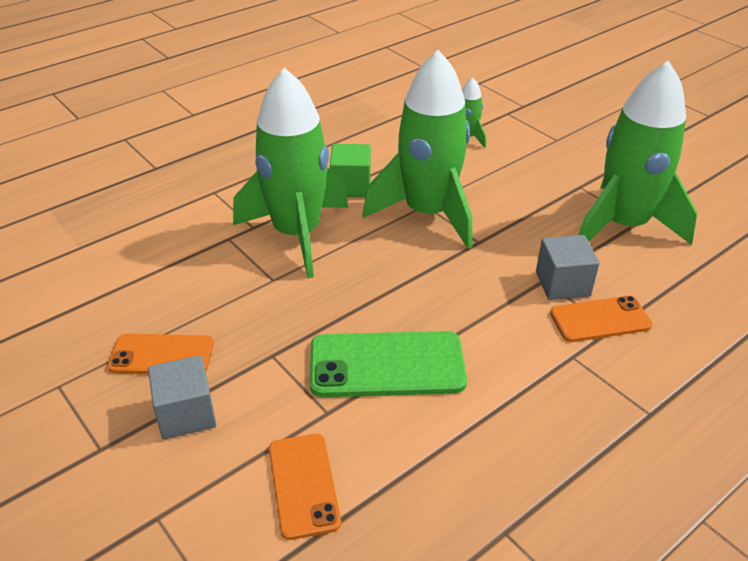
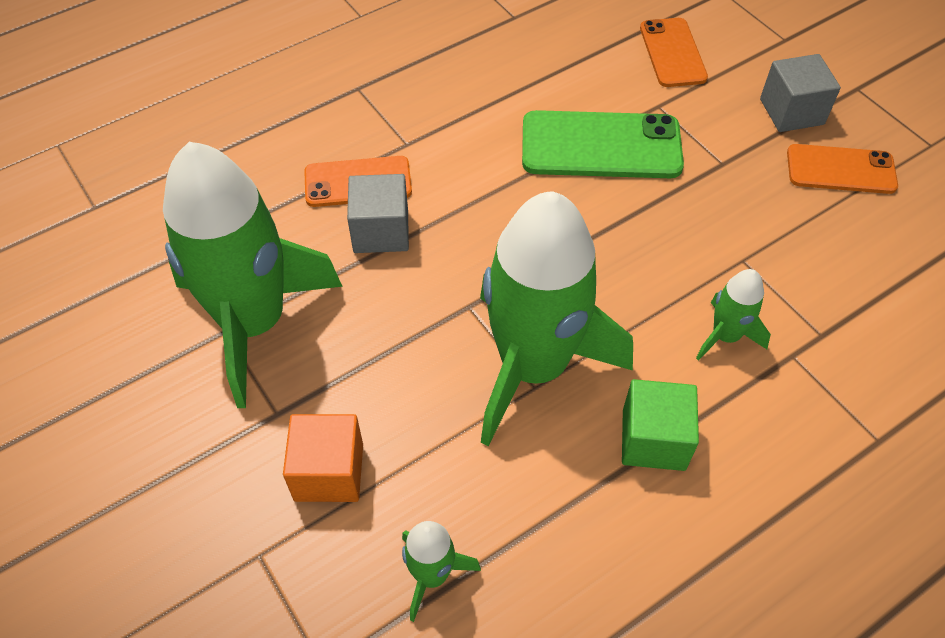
camera: 175 degrees left, 15 degrees up
green rocket [233,68,348,278] -> green rocket [696,269,771,361], size x0.43
none -> orange cube [283,414,363,502]

